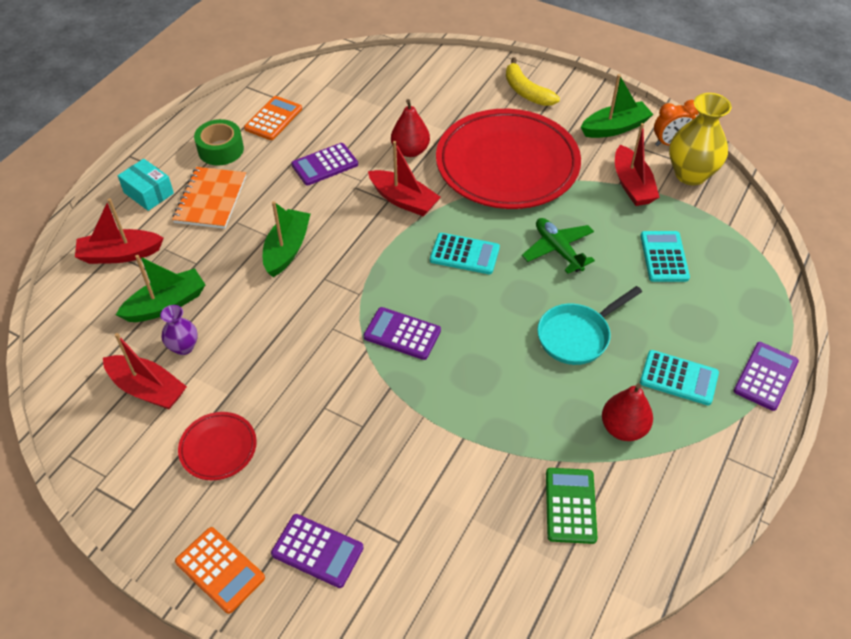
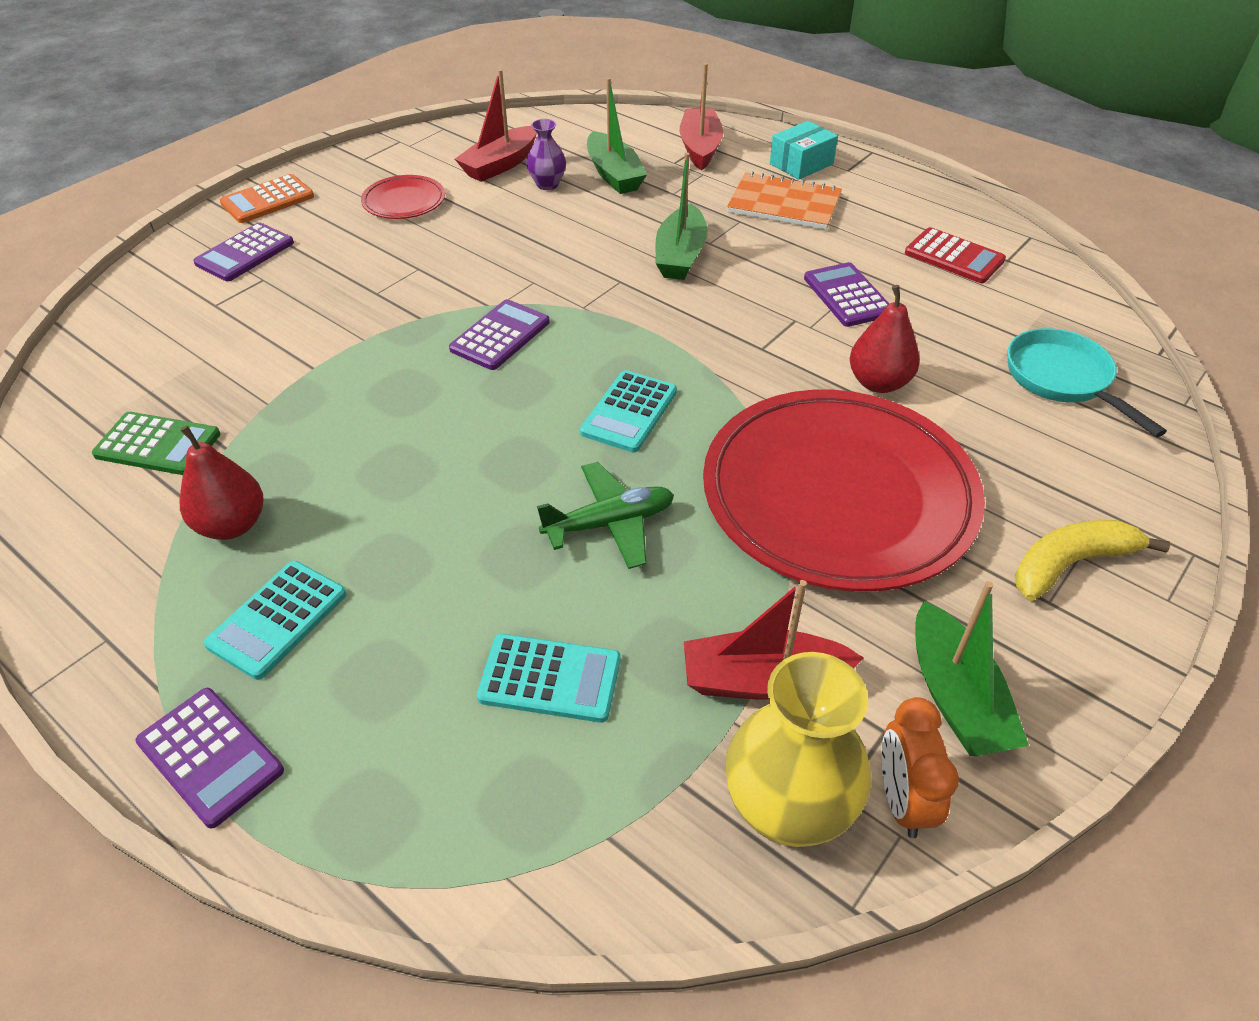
camera: 100 degrees right, 5 degrees down
green tape [194,119,244,166] -> none
orange calculator [244,96,302,140] -> red calculator [905,227,1006,283]
green boat [263,201,310,277] -> green boat turned 75 degrees clockwise [656,153,708,280]
red boat [368,141,441,216] -> none
turquoise pan [537,286,642,365] -> turquoise pan moved to [1007,328,1167,437]

